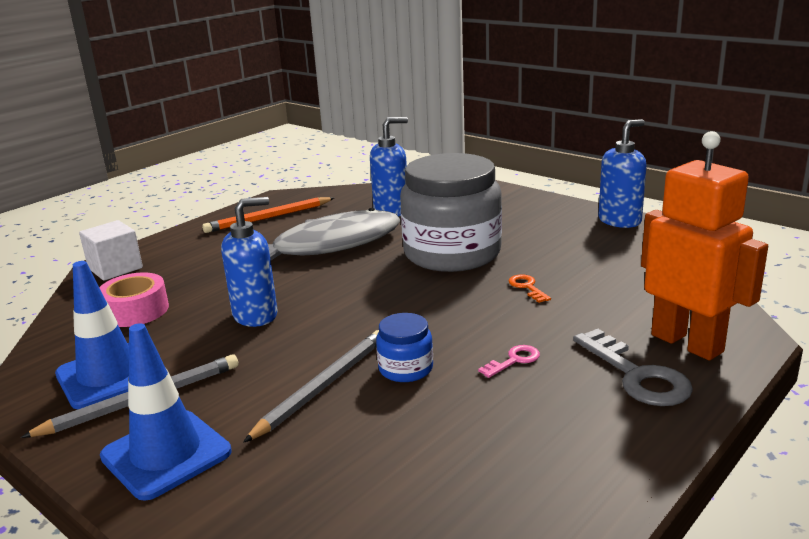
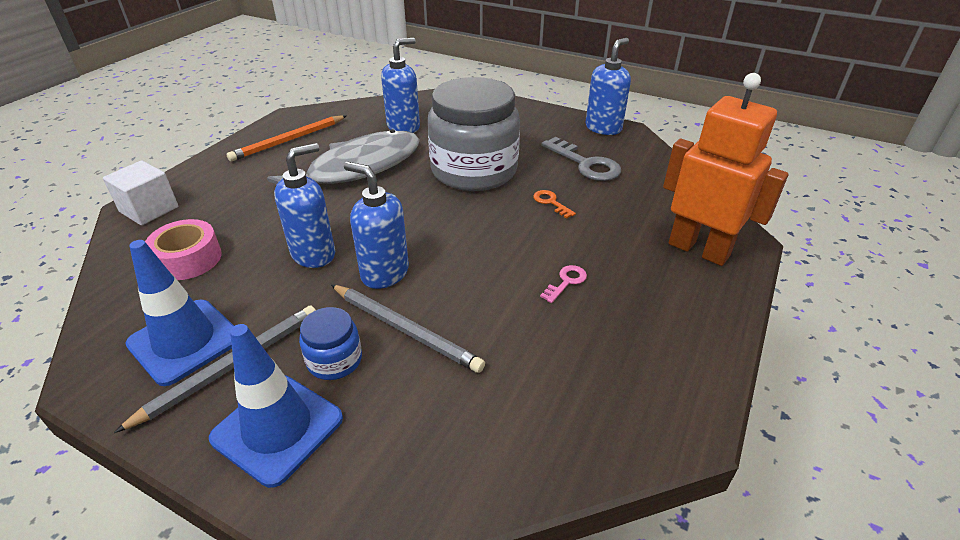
camera: 15 degrees left, 15 degrees up
grey pencil [243,330,379,443] -> grey pencil turned 105 degrees clockwise [331,285,485,373]
blue jar [376,313,433,382] -> blue jar moved to [299,307,362,380]
grey key [573,329,693,406] -> grey key moved to [541,137,621,181]
none -> blue soap dispenser [344,162,409,289]

